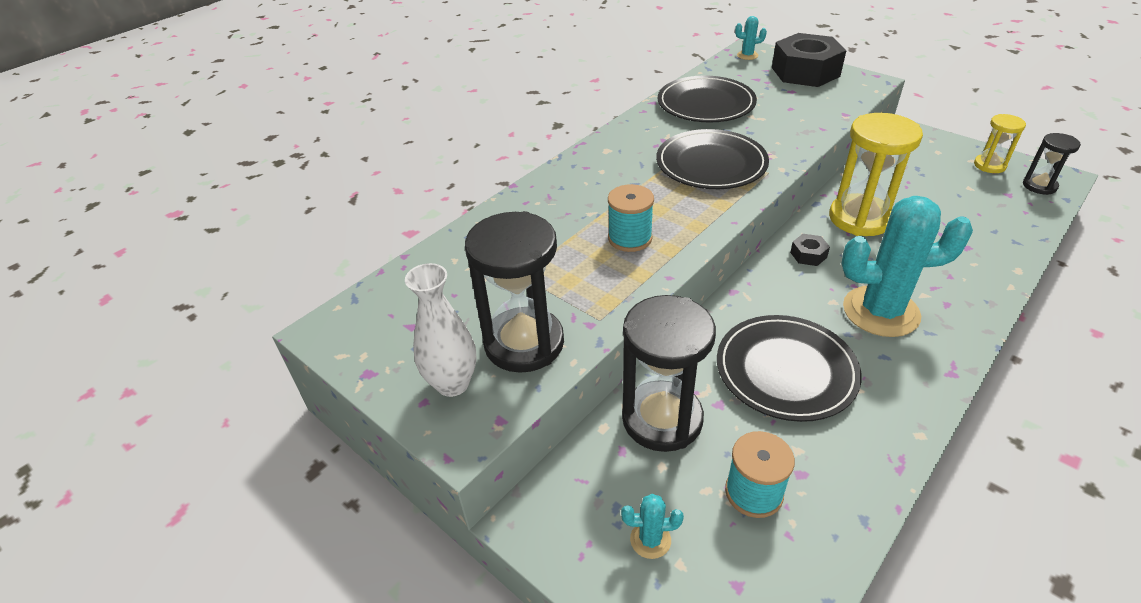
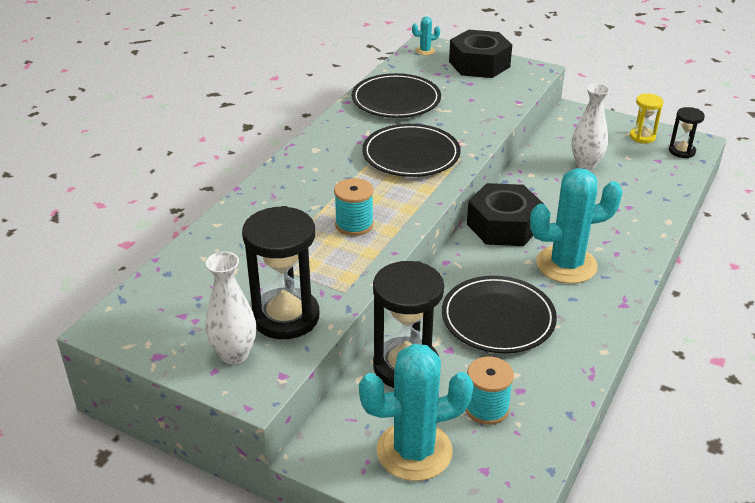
camera: 15 degrees left, 5 degrees down
turquoise cactus [621,494,684,559] -> turquoise cactus [359,344,474,481], size x2.36
black nut [790,234,830,266] -> black nut [467,183,544,246], size x2.40
yellow hourglass [829,113,923,236] -> none
none -> white vase [572,83,610,170]

